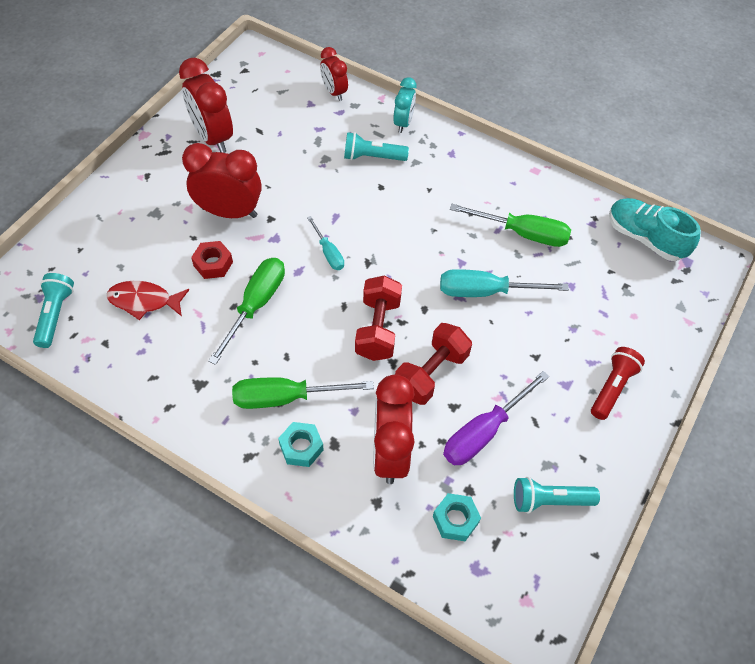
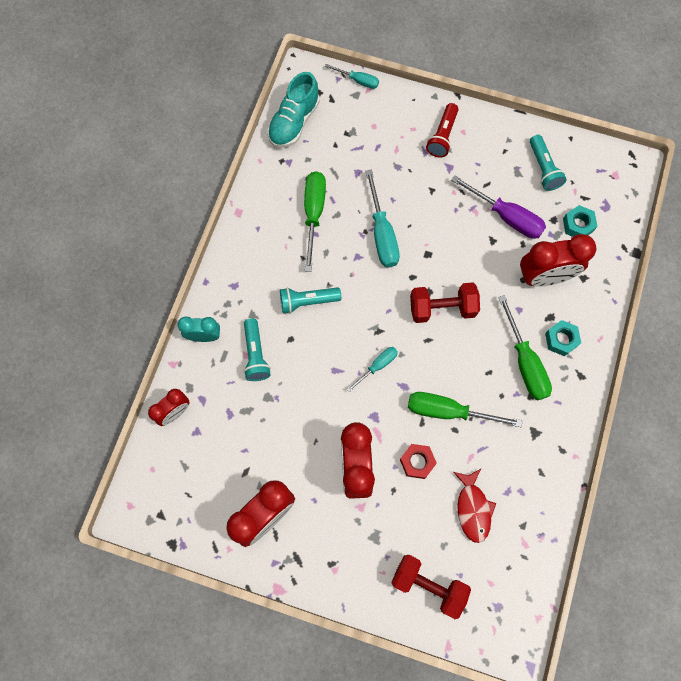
camera: 100 degrees left, 15 degrees up
turquoise flashlight [33,273,74,348] -> turquoise flashlight moved to [280,287,341,314]
red dumbbell [395,323,472,405] -> red dumbbell moved to [391,555,471,619]
red flashlight [591,347,645,420] -> red flashlight turned 90 degrees counterclockwise [426,103,458,157]
none -> turquoise screwdriver [325,64,379,89]

